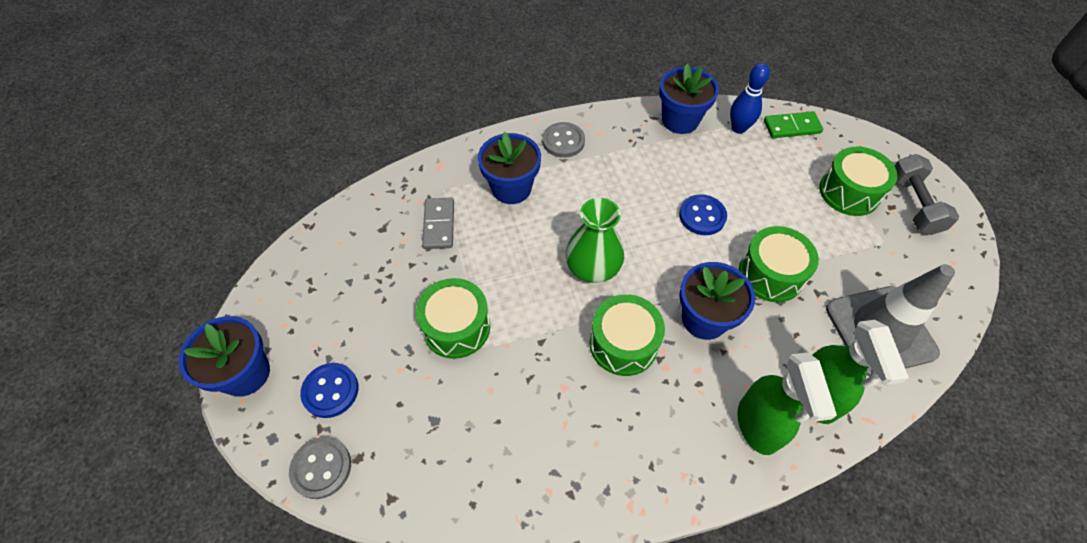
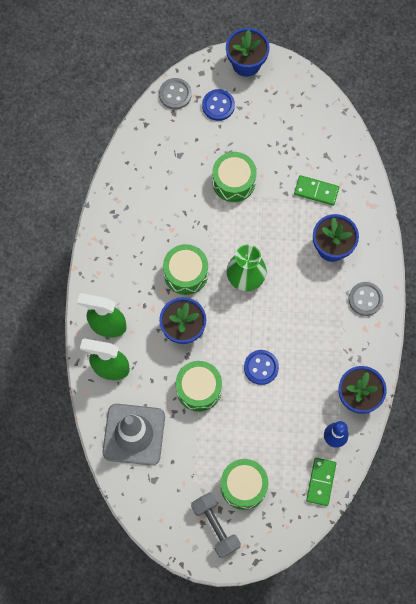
camera: 110 degrees right, 15 degrees up
grey domino [422,198,454,249] -> green domino [294,175,339,206]
grey dumbbell [895,154,960,235] -> grey dumbbell turned 45 degrees clockwise [191,492,241,558]

